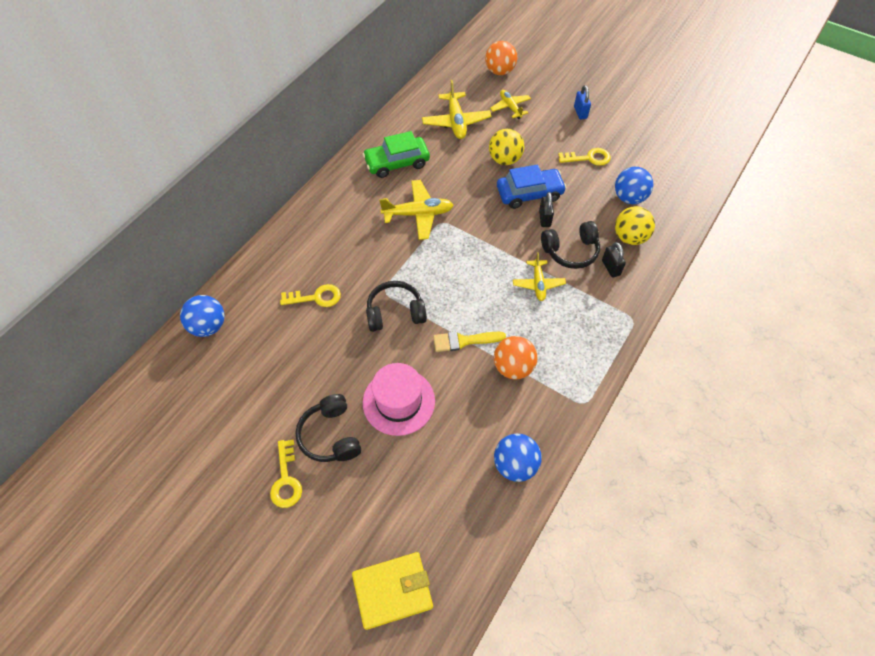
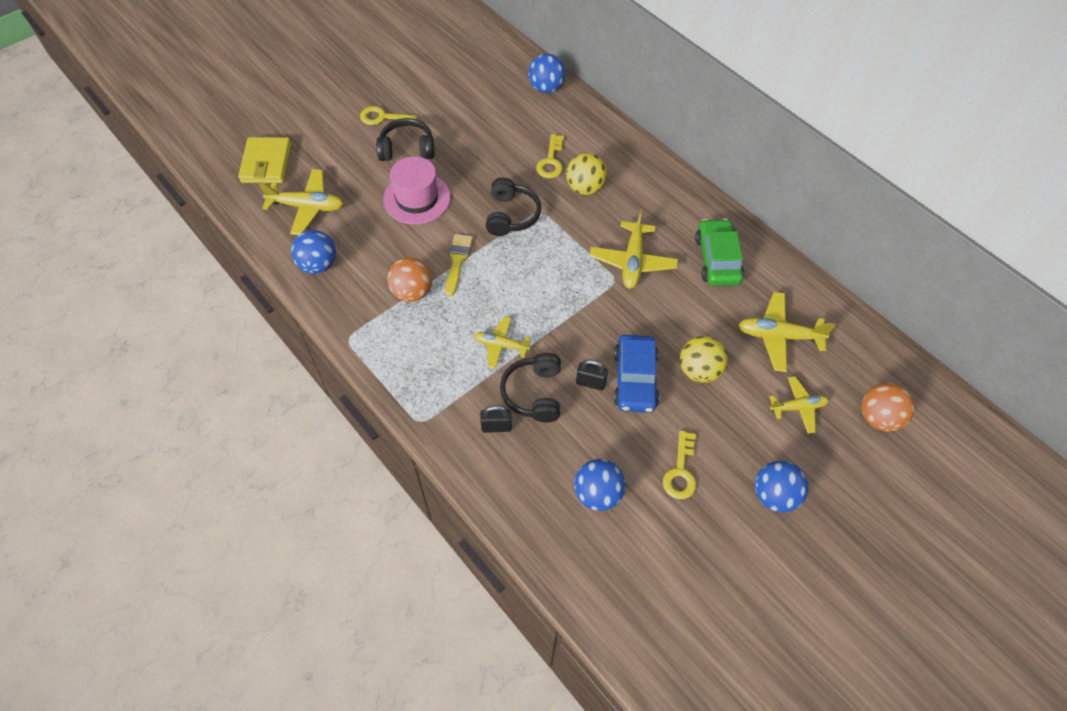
camera: 105 degrees right, 0 degrees up
blue padlock [574,85,591,119] -> blue ball [755,461,809,512]
yellow ball [615,206,655,245] -> yellow ball moved to [566,153,607,195]
none -> yellow plane [258,169,344,235]

